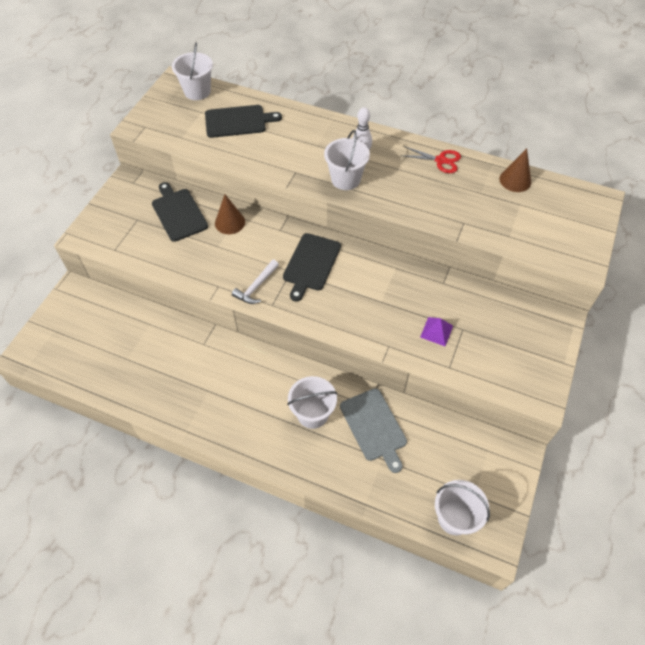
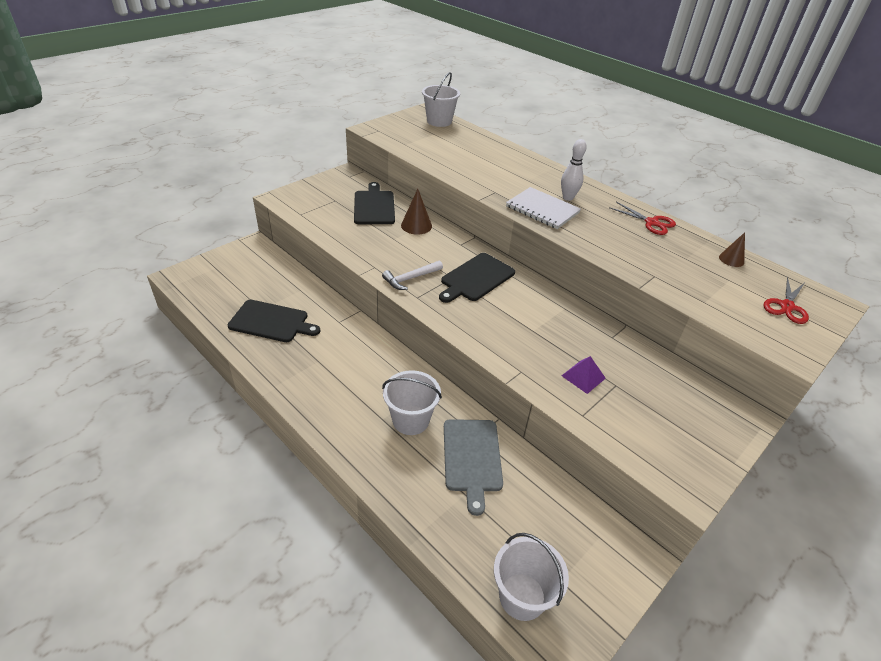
camera: 20 degrees right, 15 degrees down
black cutting board [205,105,282,138] -> black cutting board moved to [228,300,320,342]
white bucket [324,130,370,190] -> white notebook [506,187,581,229]
brown cone [499,148,531,192] -> brown cone [719,232,745,267], size x0.66
none -> red scissors [763,277,809,324]

